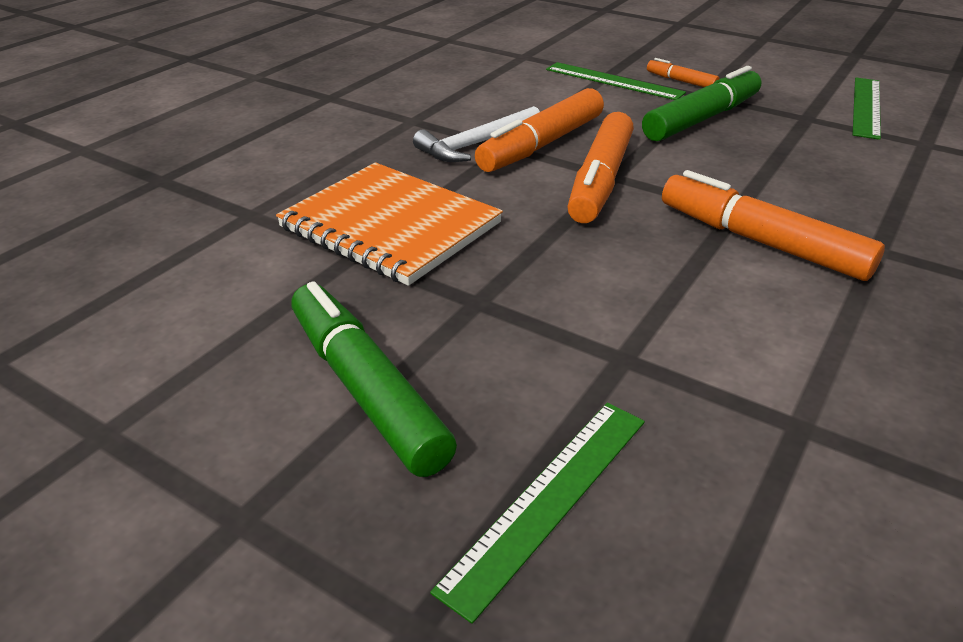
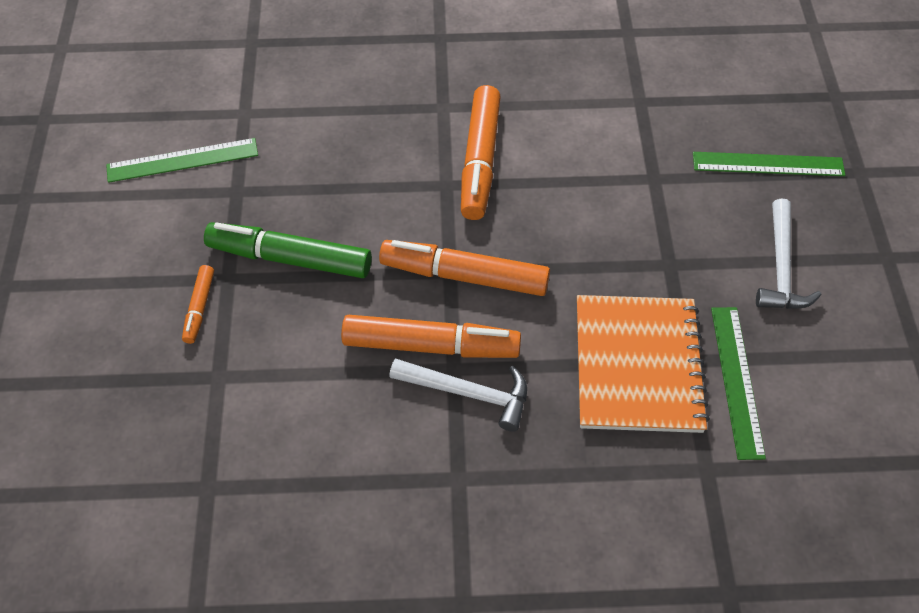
camera: 125 degrees left, 20 degrees up
green marker [291,281,457,477] -> white hammer [756,198,821,309]
green ruler [546,62,686,100] -> green ruler moved to [711,307,766,460]
orange marker [567,112,634,223] -> orange marker turned 150 degrees counterclockwise [379,240,550,296]

